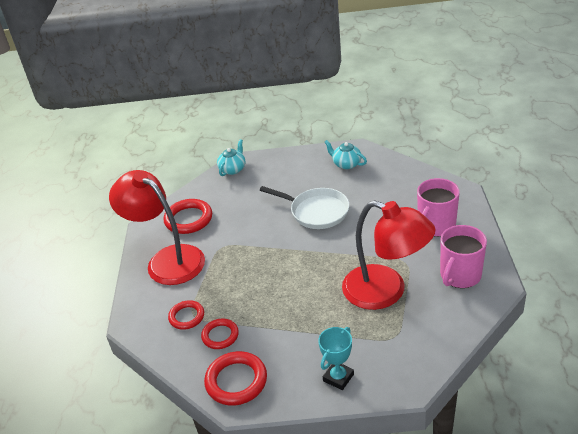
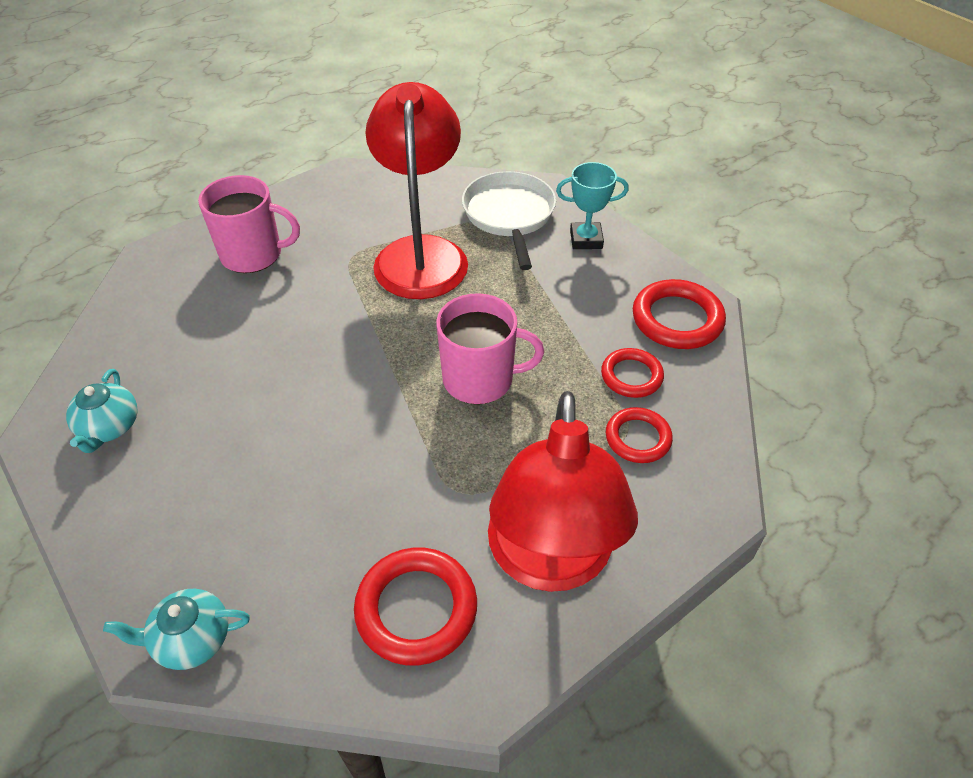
camera: 130 degrees left, 10 degrees up
white pan [260,186,349,229] -> white pan moved to [462,171,556,270]
pink mug [440,225,487,288] -> pink mug moved to [436,293,544,404]

